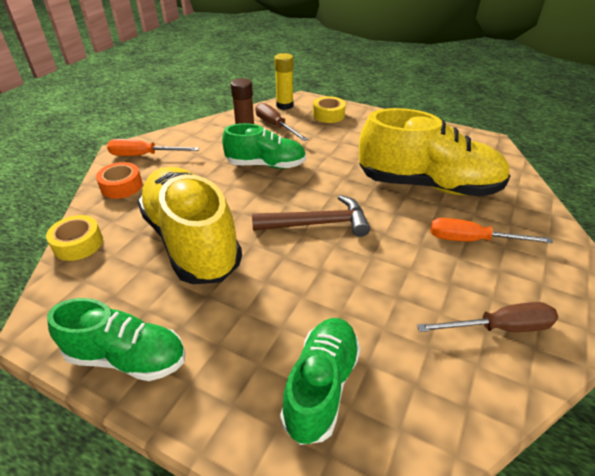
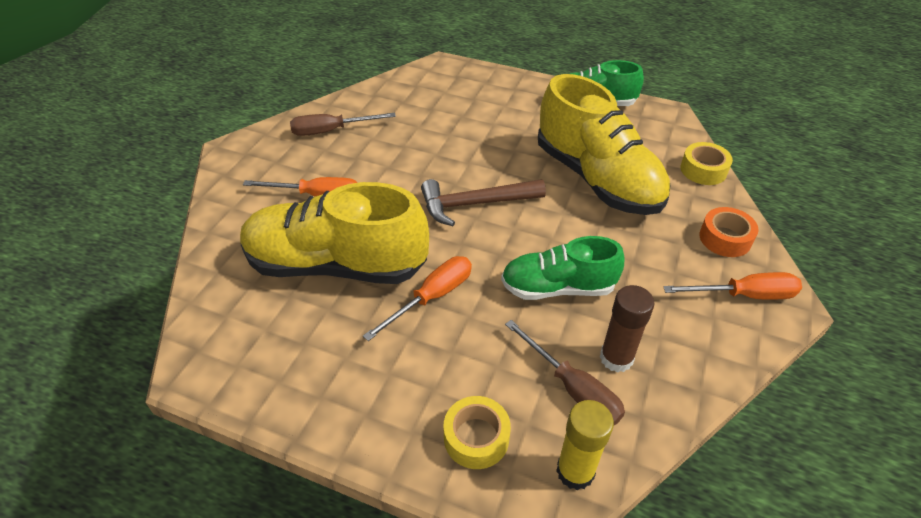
camera: 175 degrees right, 5 degrees up
green shoe [280,318,361,445] -> none
none -> orange screwdriver [363,256,472,341]

